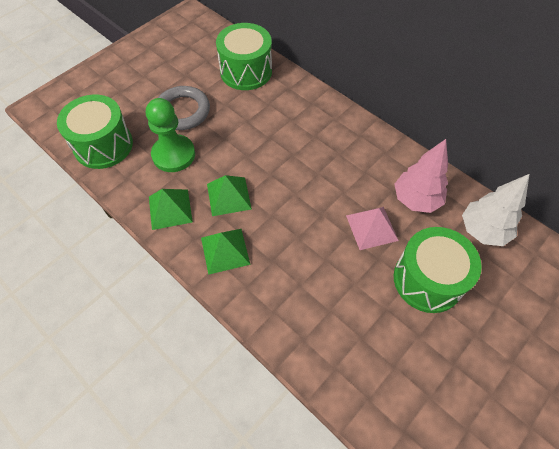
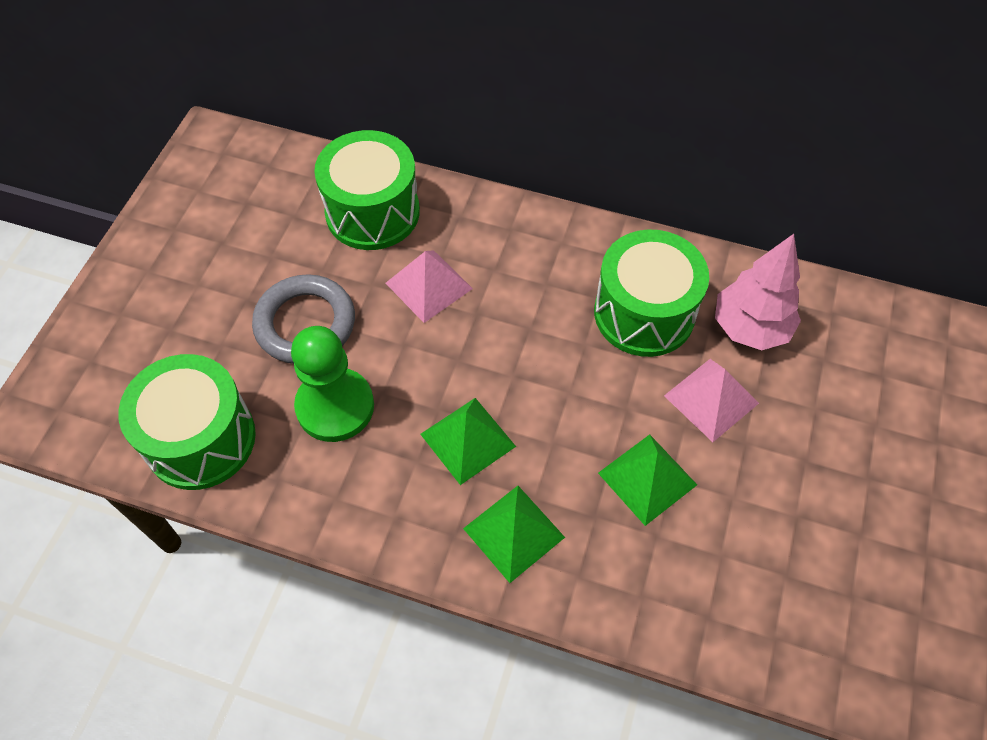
camera: 25 degrees left, 0 degrees up
green pyramid [149,189,193,230] -> green pyramid moved to [598,434,697,526]
green drum [394,227,482,313] -> green drum moved to [594,230,709,357]
white tree [462,174,529,246] -> none
none -> pink pyramid [385,250,473,323]

